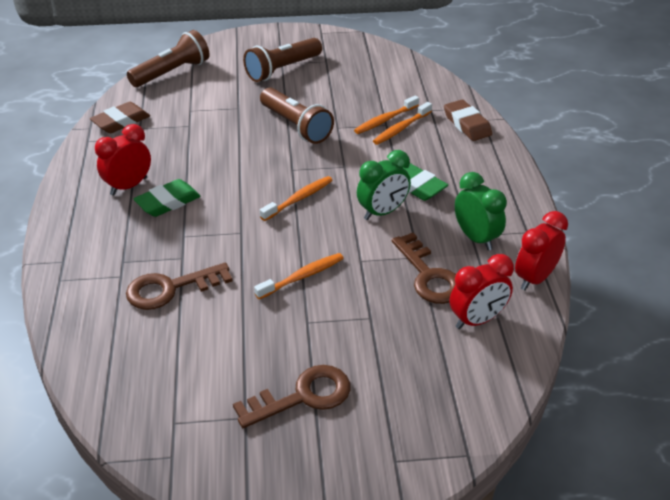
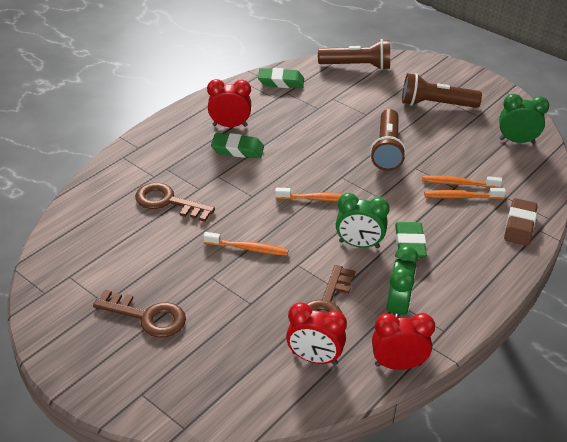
camera: 45 degrees right, 0 degrees up
brown eraser [90,102,150,133] -> green eraser [258,68,304,88]
none -> green clock [499,94,549,144]

